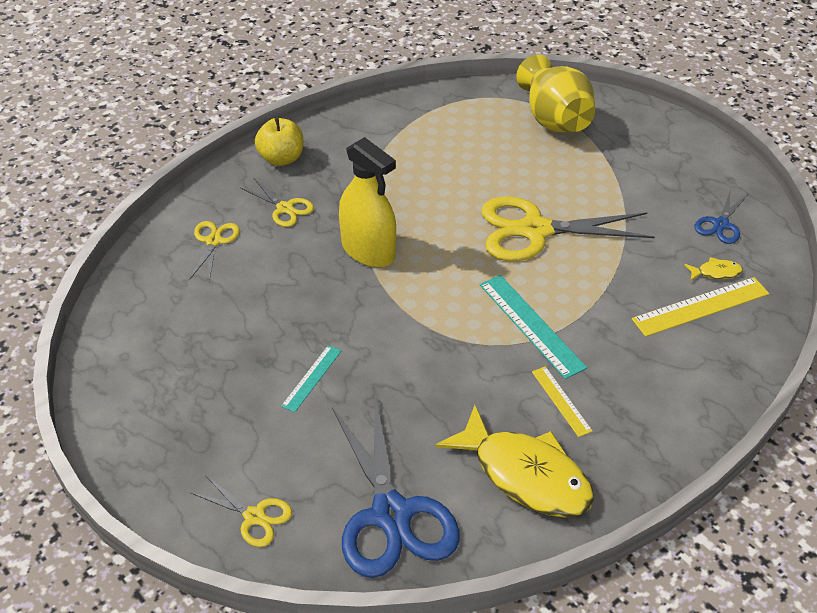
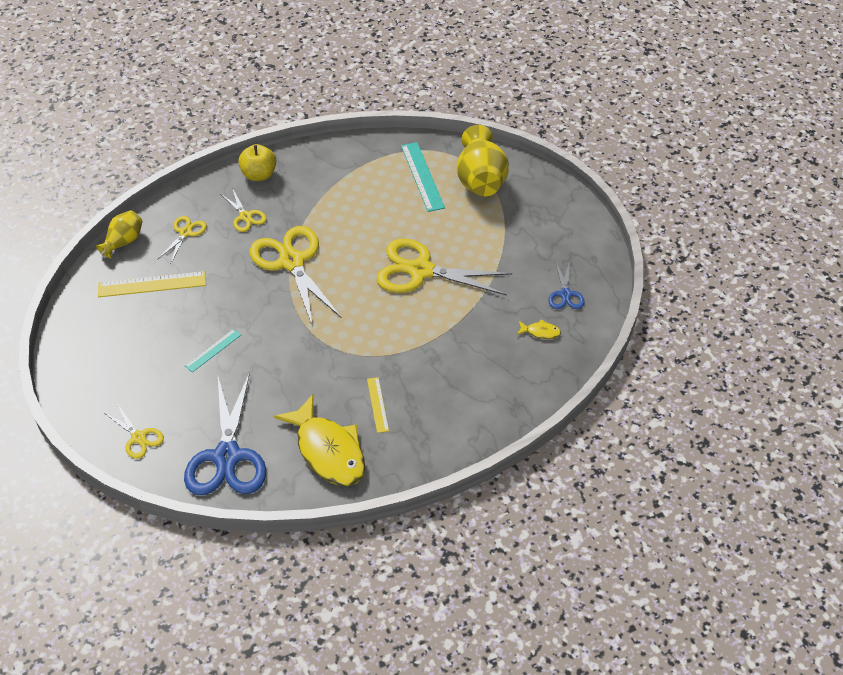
camera: 15 degrees right, 5 degrees up
yellow spray bottle [339,137,396,267] -> yellow scissors [250,226,341,327]
turquoise ruler [480,275,587,379] -> turquoise ruler moved to [401,142,445,212]
yellow ruler [632,277,769,337] -> yellow ruler moved to [98,271,206,297]
blue scissors [694,189,748,244] -> blue scissors turned 45 degrees counterclockwise [549,261,585,309]
none -> yellow vase [96,210,143,259]

